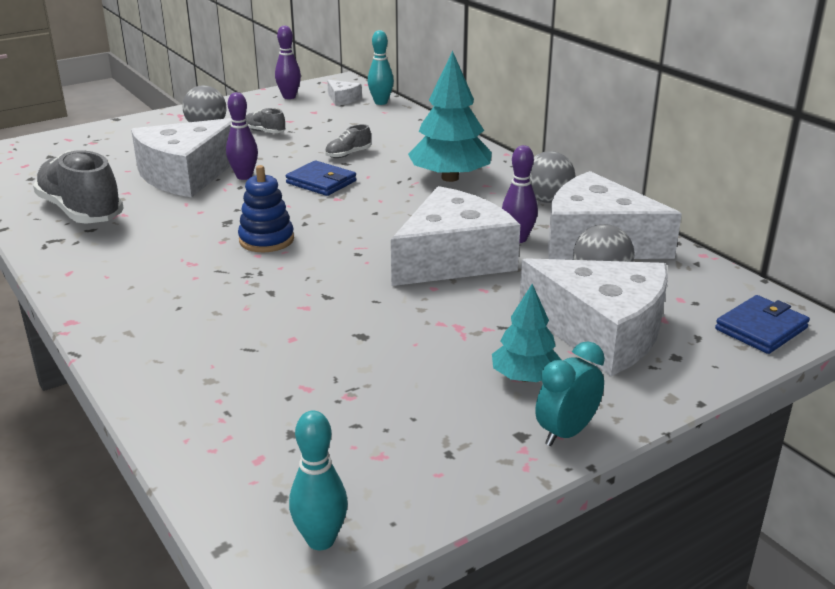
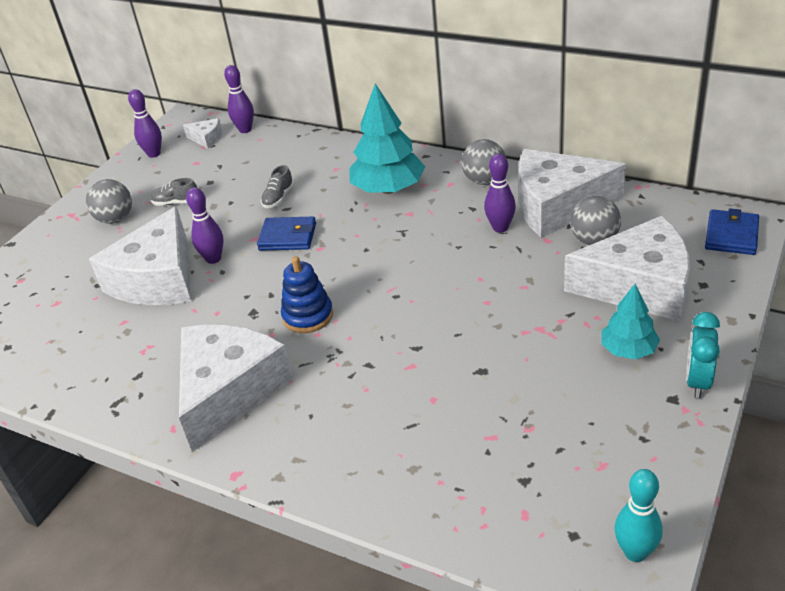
camera: 25 degrees left, 10 degrees up
grey shoe [33,150,123,224] -> none
turquoise bowling pin [368,30,394,105] -> purple bowling pin [224,65,254,133]
white cheese [391,186,520,286] -> white cheese moved to [179,325,293,452]

